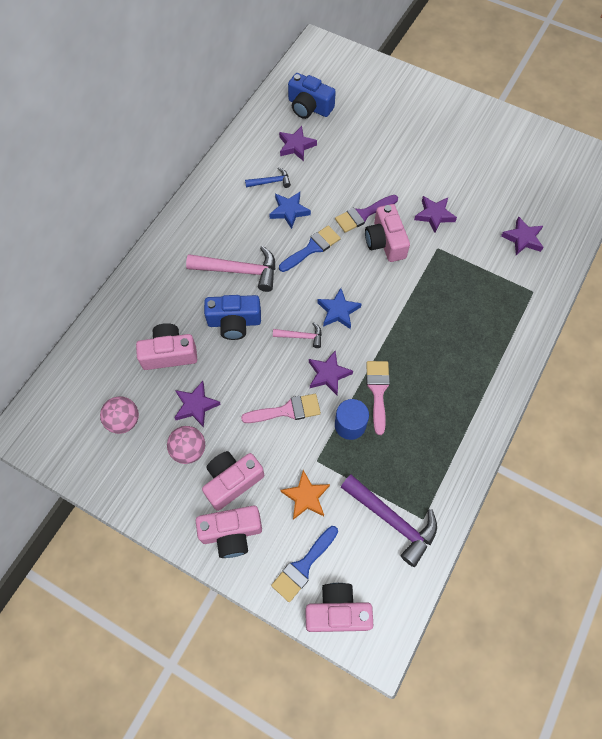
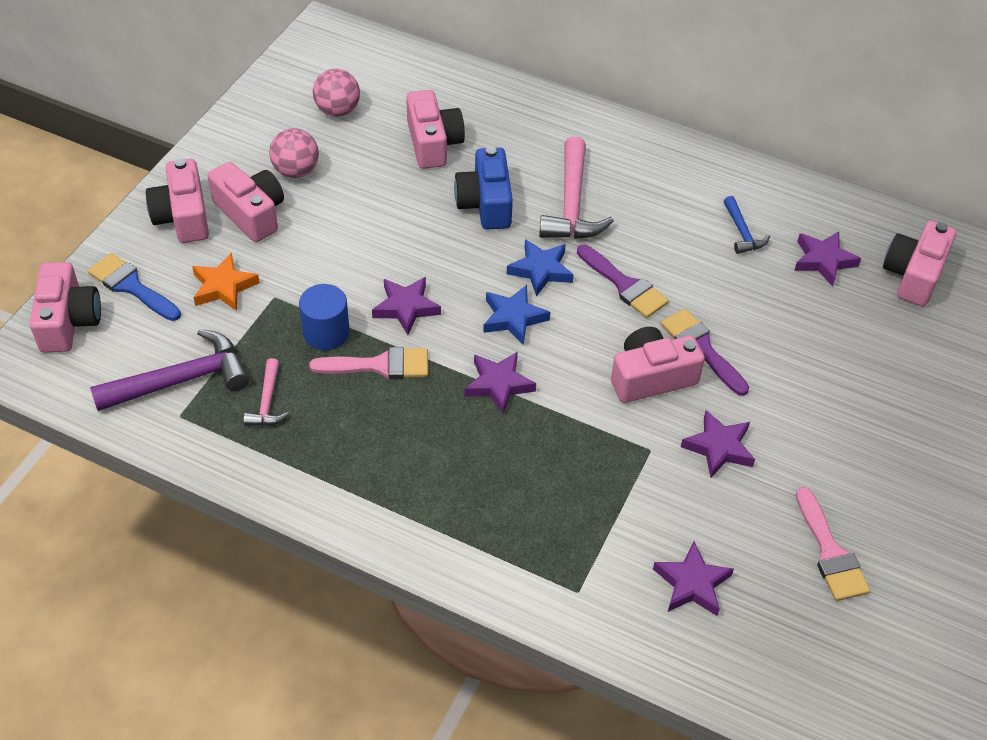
camera: 85 degrees right, 15 degrees down
purple star [174,381,221,428] -> purple star moved to [465,352,536,414]
pink brush [241,394,321,423] -> pink brush moved to [796,487,870,601]
blue star [269,192,311,229] -> blue star moved to [507,239,574,296]
pink hammer [273,322,322,348] -> pink hammer moved to [243,358,289,426]
blue brush [279,225,341,272] -> purple brush [577,245,669,318]
blue camera [288,73,336,119] -> pink camera [883,221,956,306]
purple hammer [341,474,437,567] -> purple hammer turned 150 degrees counterclockwise [90,329,250,411]

